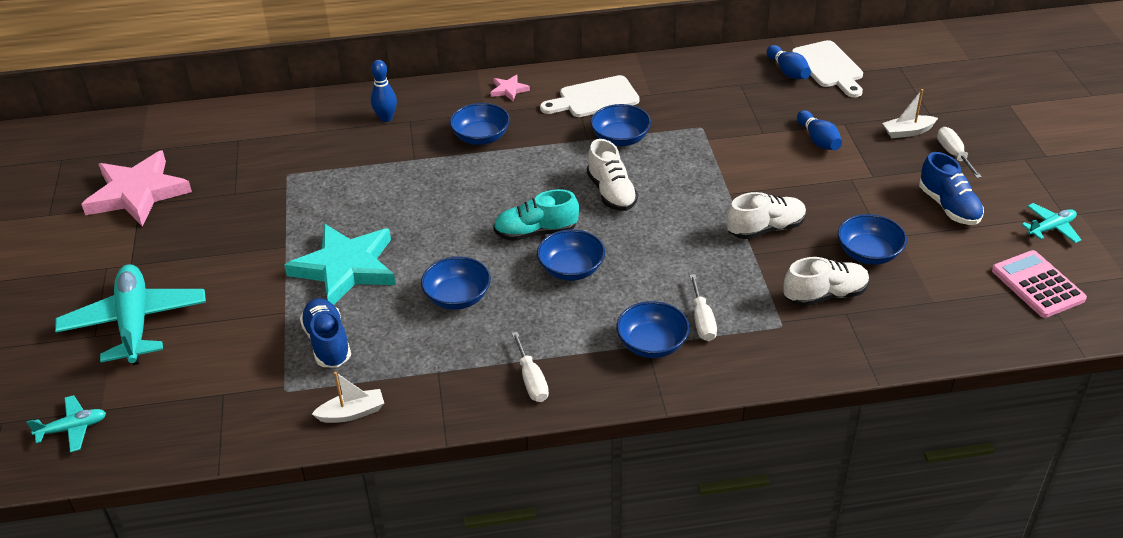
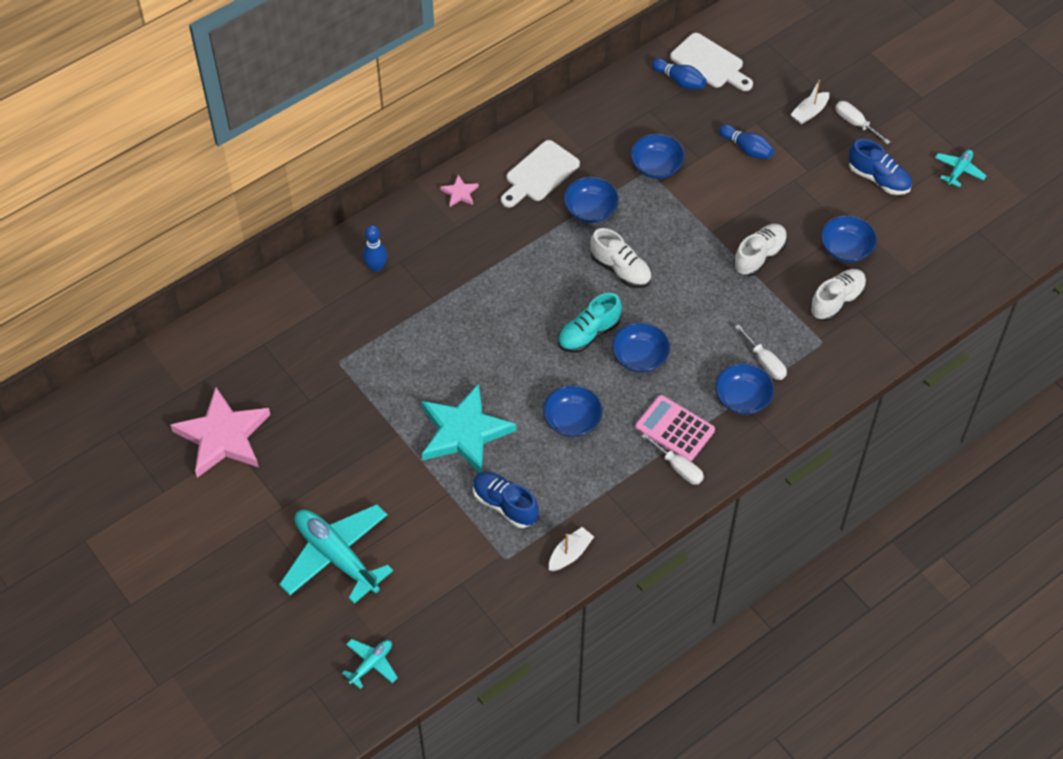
camera: 30 degrees left, 15 degrees up
blue bowl [450,103,510,145] -> blue bowl moved to [630,134,685,179]
pink calculator [992,250,1087,318] -> pink calculator moved to [635,395,715,461]

